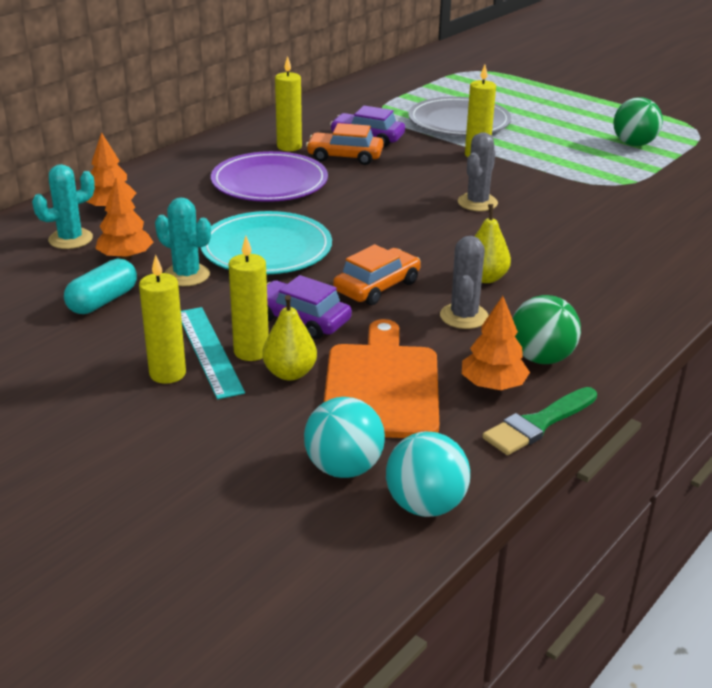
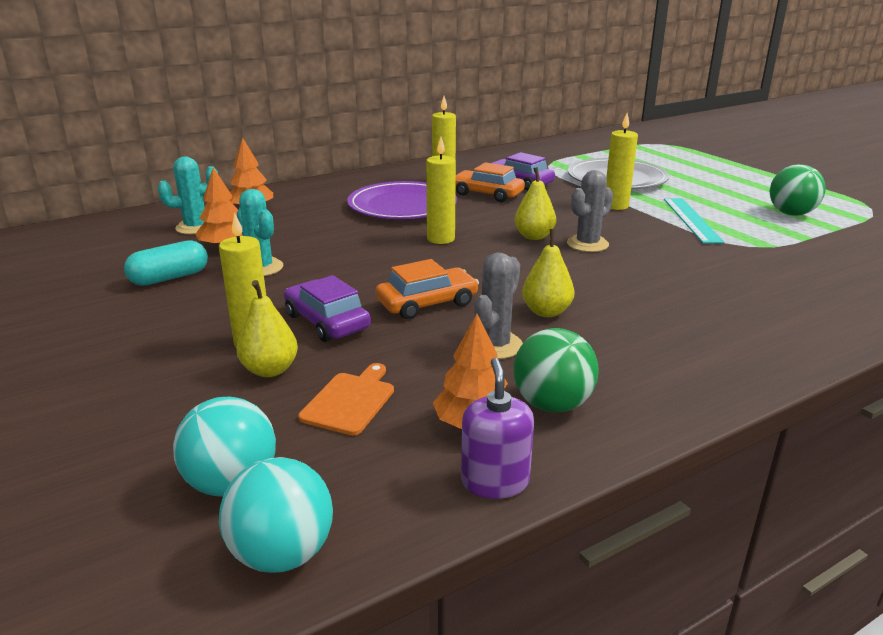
camera: 20 degrees right, 5 degrees down
yellow candle [139,255,186,384] -> yellow candle moved to [426,137,456,244]
turquoise ruler [181,307,245,399] -> turquoise ruler moved to [664,198,725,244]
turquoise plate [201,211,332,275] -> none
orange cutting board [324,319,439,438] -> orange cutting board [298,363,394,435], size x0.53
green brush [482,387,597,455] -> purple soap dispenser [461,358,534,499]
none -> yellow pear [514,167,556,240]

